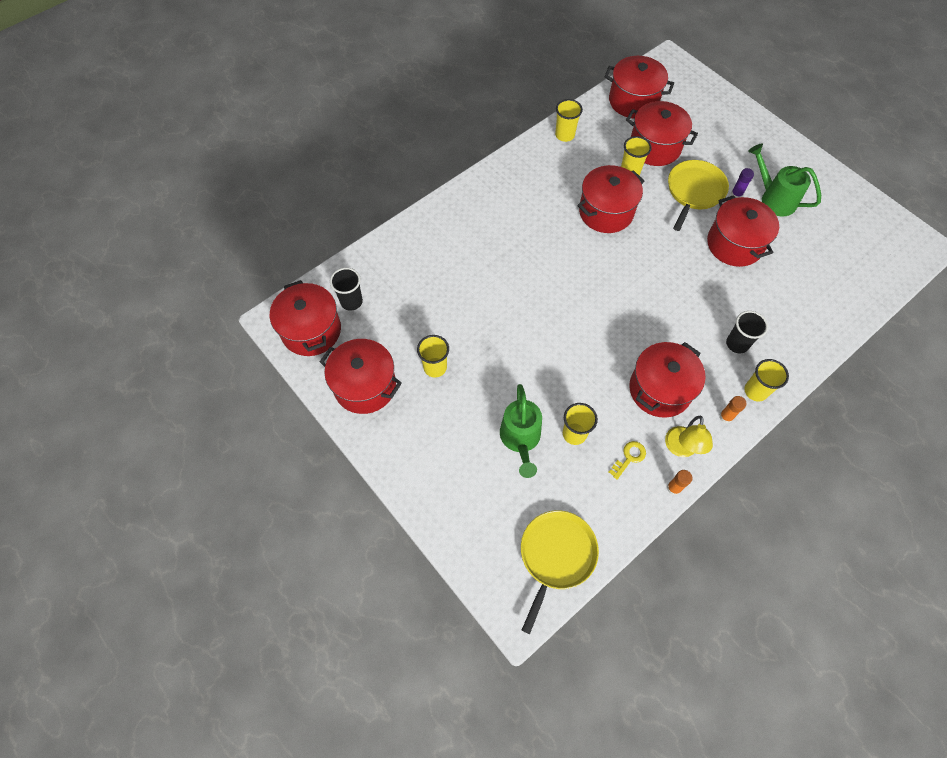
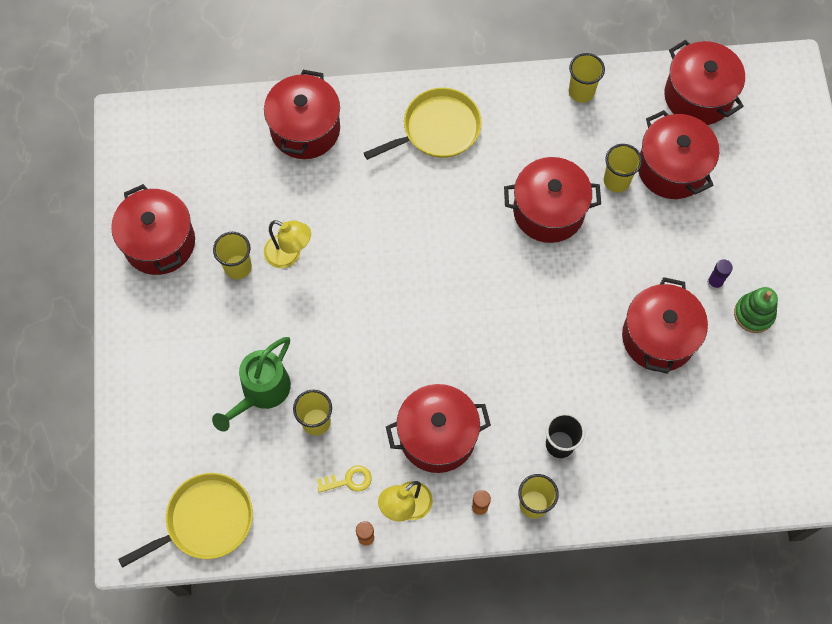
camera: 35 degrees right, 5 degrees up
red pot [270,280,341,356] -> red pot moved to [264,70,340,159]
black cup [330,268,363,311] -> none
yellow pan [668,160,729,231] -> yellow pan moved to [364,88,482,160]
green watering can [748,143,821,216] -> green stacking toy [734,287,778,333]
none -> yellow lamp [264,220,311,268]

